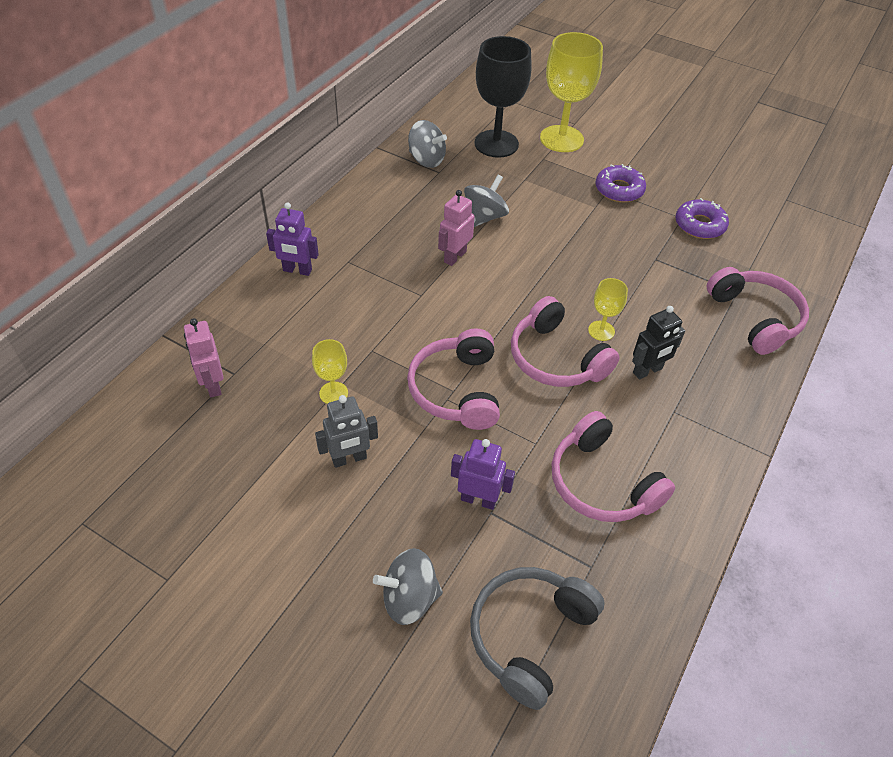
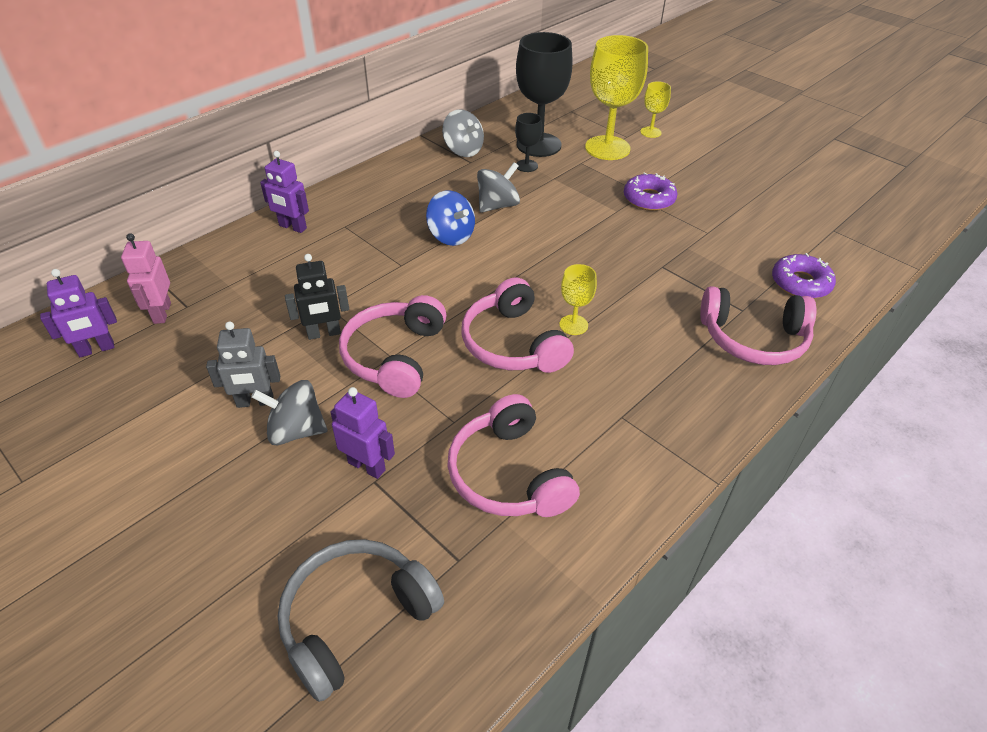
camera: 15 degrees right, 5 degrees down
yellow goblet [312,339,348,404] -> yellow goblet moved to [640,81,671,138]
grey spinning top [373,548,443,625] -> grey spinning top moved to [251,380,328,445]
pink robot [438,190,475,266] -> blue spinning top [426,190,475,246]
black robot [632,306,685,380] -> black robot moved to [285,254,349,340]
purple donut [675,198,729,239] -> purple donut moved to [772,253,836,298]
pink headphones [707,267,809,355] -> pink headphones turned 105 degrees clockwise [700,286,816,365]
none -> purple robot [40,269,117,357]
none -> black goblet [515,113,542,172]

